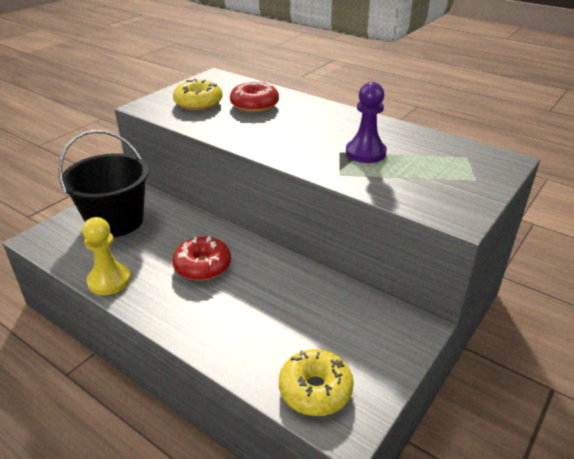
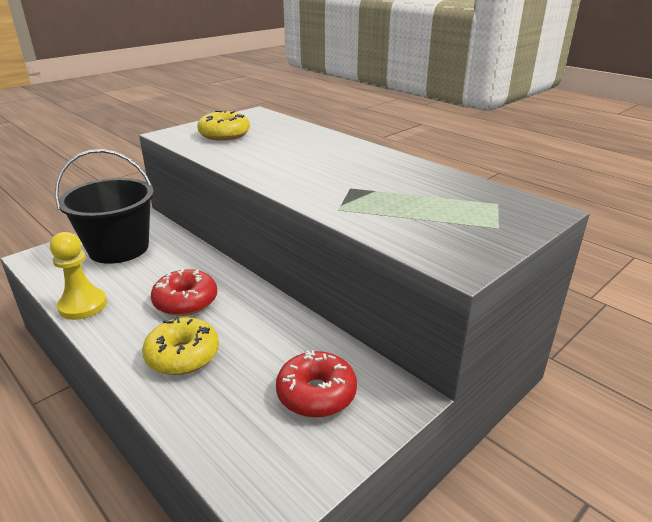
camera: 10 degrees right, 5 degrees down
red donut [230,81,279,112] -> red donut moved to [276,350,357,418]
yellow donut [279,349,354,416] -> yellow donut moved to [142,316,219,375]
purple pawn [346,82,387,163] -> none

